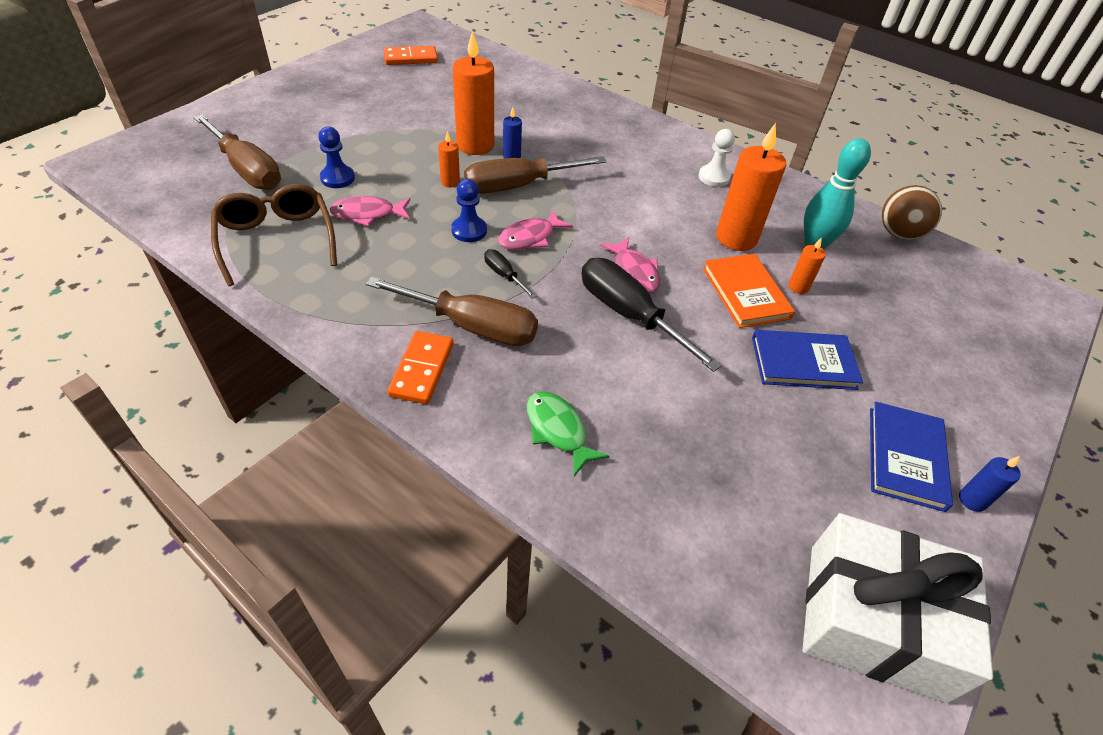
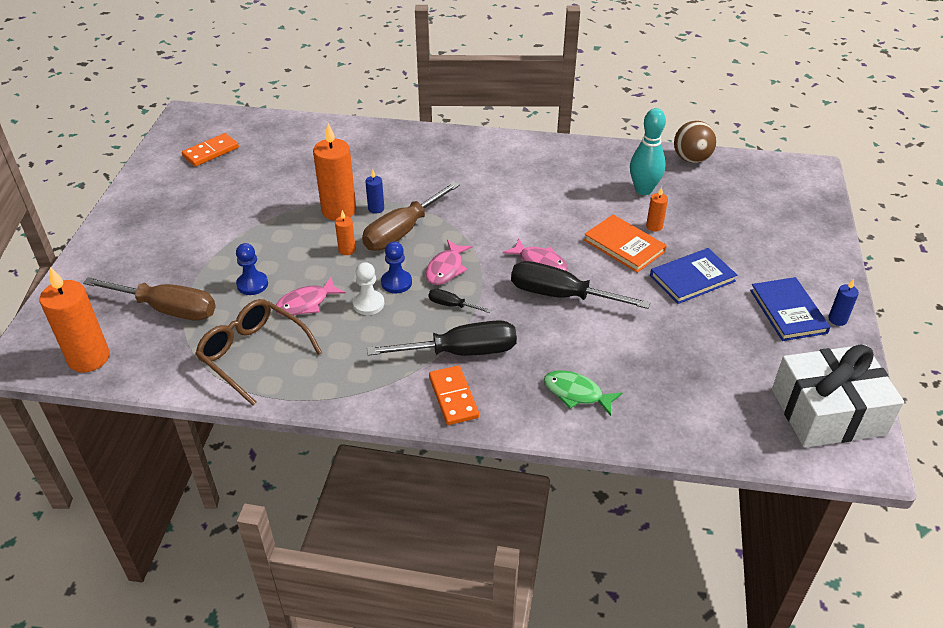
camera: 25 degrees left, 5 degrees down
brown screwdriver [366,277,538,346] -> black screwdriver [367,320,517,356]
white pawn [698,129,735,187] -> white pawn moved to [353,262,384,315]
orange candle [716,123,786,251] -> orange candle moved to [40,267,110,373]

